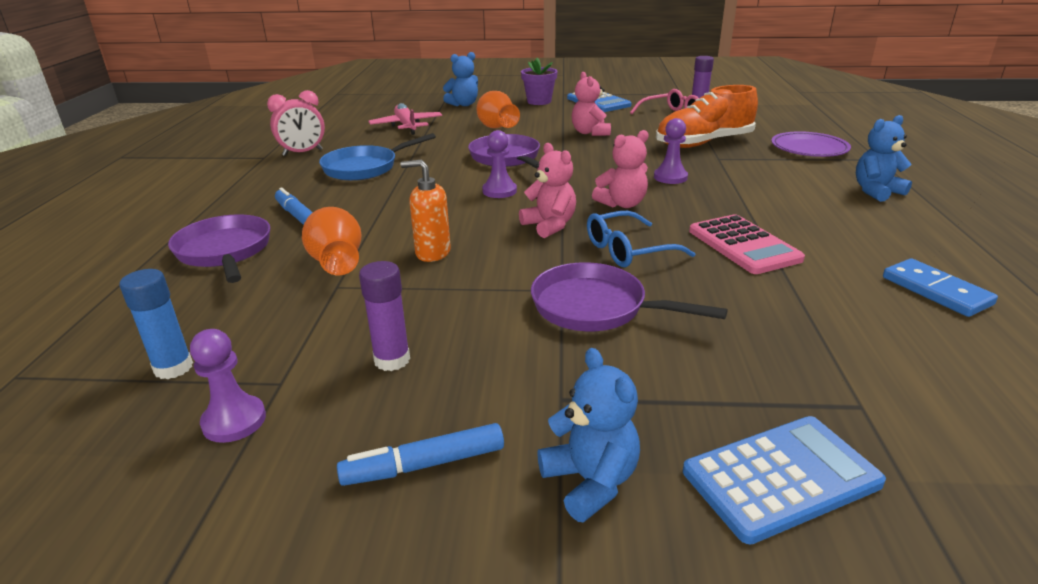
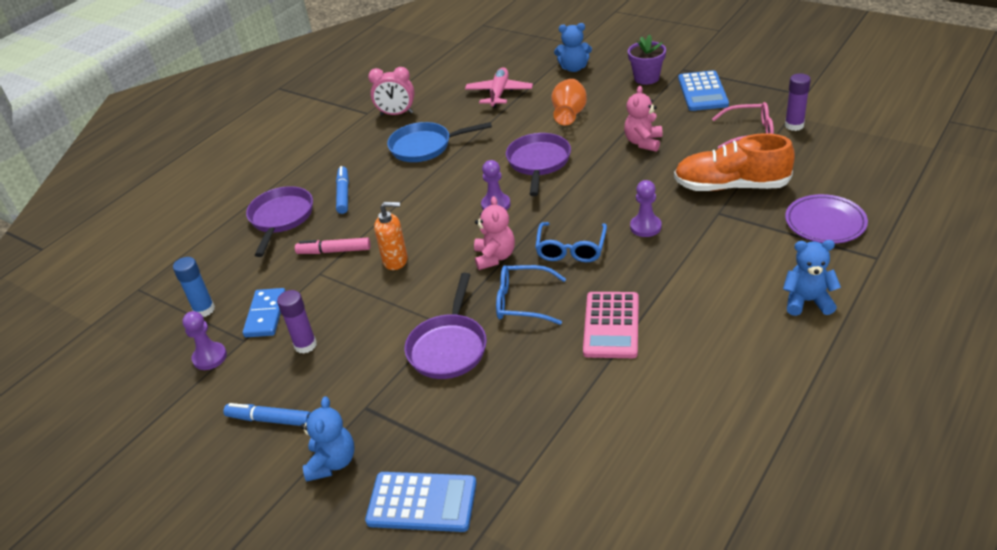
camera: 35 degrees right, 10 degrees up
orange vase [302,207,362,275] -> pink marker [295,237,371,254]
orange soap dispenser [401,160,451,262] -> orange soap dispenser turned 135 degrees clockwise [374,202,408,270]
purple pan [531,262,727,331] -> purple pan turned 135 degrees counterclockwise [405,273,487,379]
pink teddy bear [592,130,649,208] -> blue glasses [535,222,607,262]
blue domino [883,258,998,317] -> blue domino moved to [243,288,285,337]

